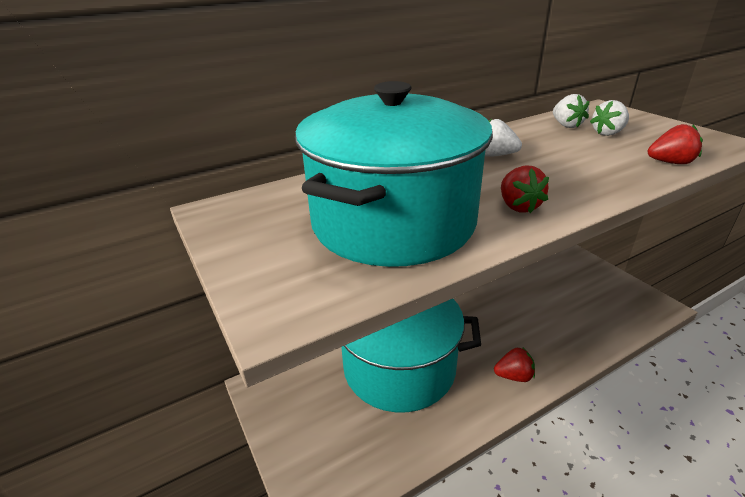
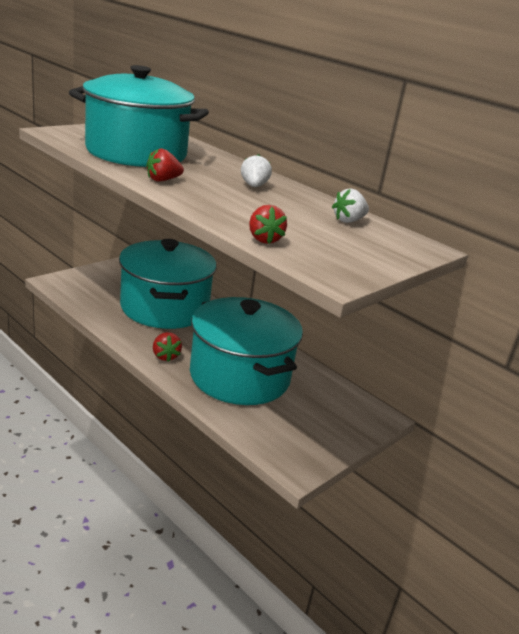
camera: 70 degrees right, 5 degrees down
white strawberry [590,100,629,136] -> none
none -> turquoise pot [190,297,303,405]

